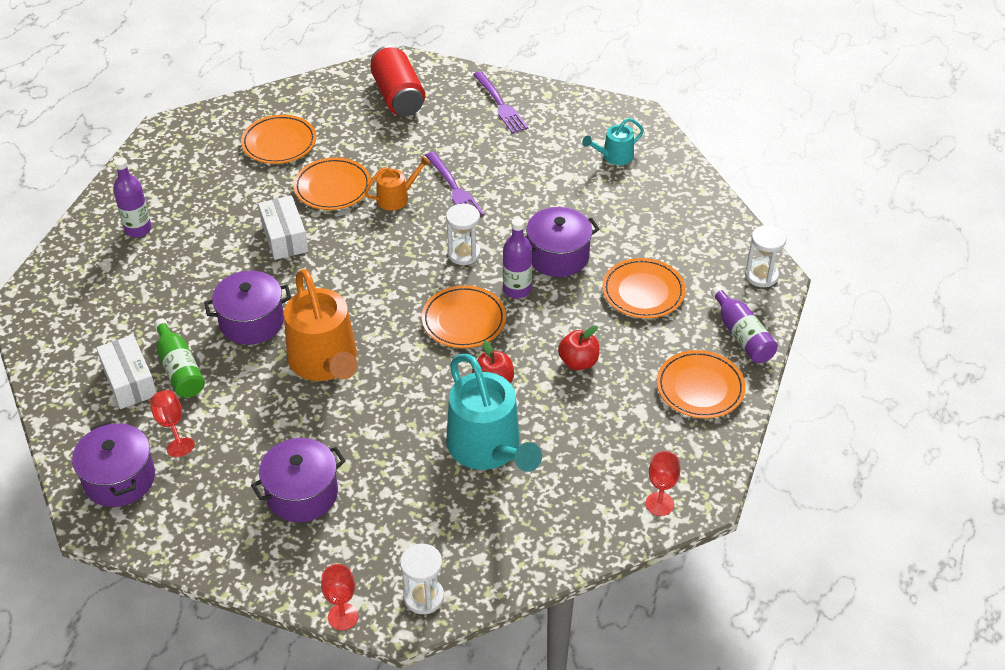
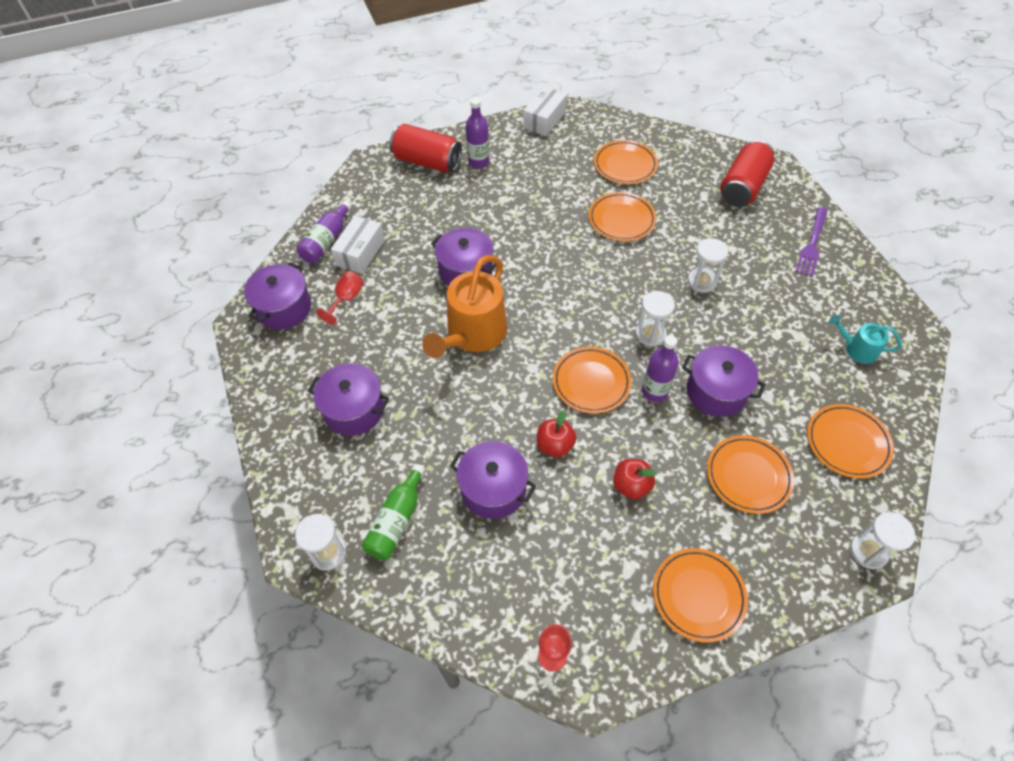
camera: 50 degrees right, 10 degrees up
green bottle [154,318,205,398] -> green bottle moved to [362,464,425,560]
white box [258,195,308,260] -> white box moved to [523,86,567,136]
red goblet [321,564,358,630] -> none
orange watering can [365,156,431,211] -> none
purple fork [425,152,485,216] -> white hourglass [688,238,728,293]
turquoise watering can [446,354,542,472] -> purple pot [450,441,536,519]
purple bottle [711,286,778,363] -> purple bottle moved to [296,201,352,263]
none -> red can [389,124,462,172]
none -> orange plate [807,404,894,479]

